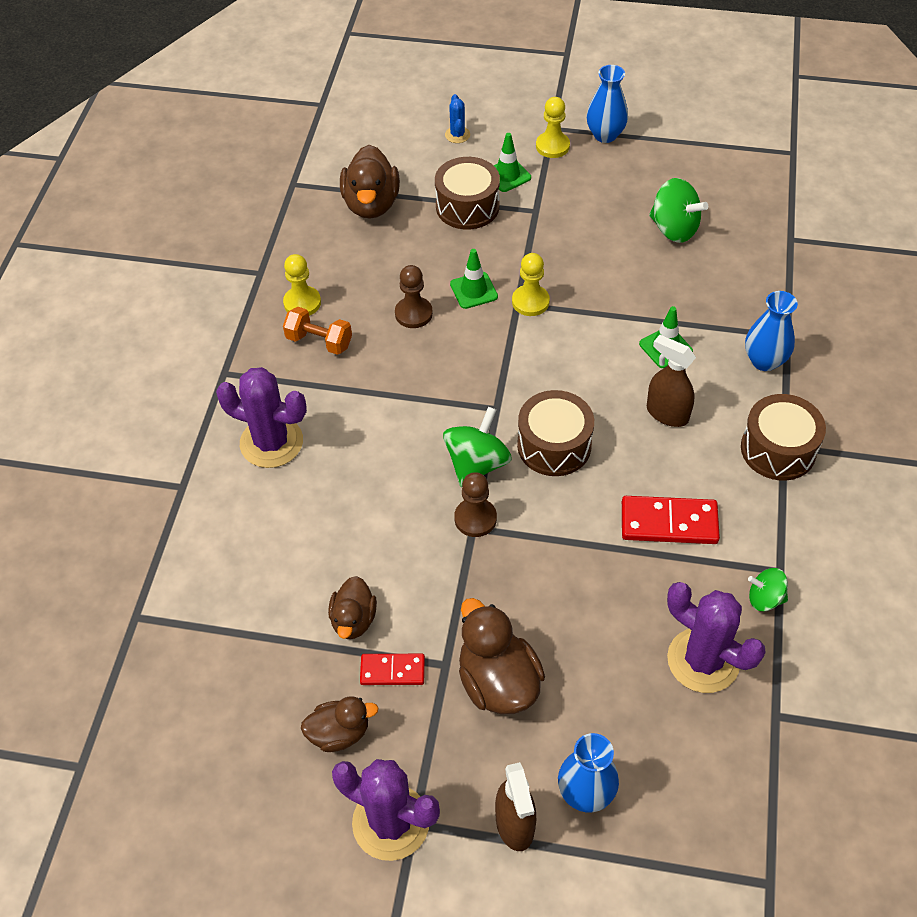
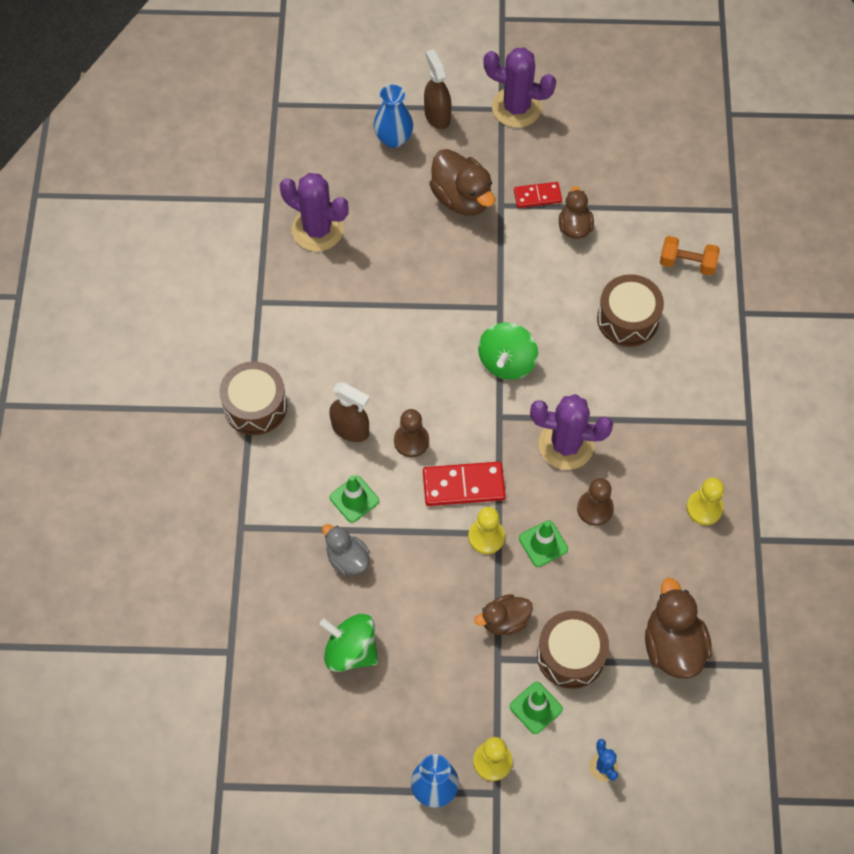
camera: 170 degrees right, 10 degrees up
purple cactus [216,367,307,468] -> purple cactus moved to [530,394,613,470]
orange dumbbell [283,307,352,355] -> orange dumbbell moved to [660,236,720,276]
brown duck [301,696,378,752] -> brown duck moved to [474,594,533,635]
brown pawn [454,472,497,537] -> brown pawn moved to [394,409,429,458]
brown drum [517,390,594,476] -> brown drum moved to [597,274,664,347]
red domino [622,496,720,544] -> red domino moved to [423,462,506,506]
blue vase [745,291,798,371] -> none
green spinning top [748,568,788,611] -> none
none -> grey duck [322,524,370,575]

